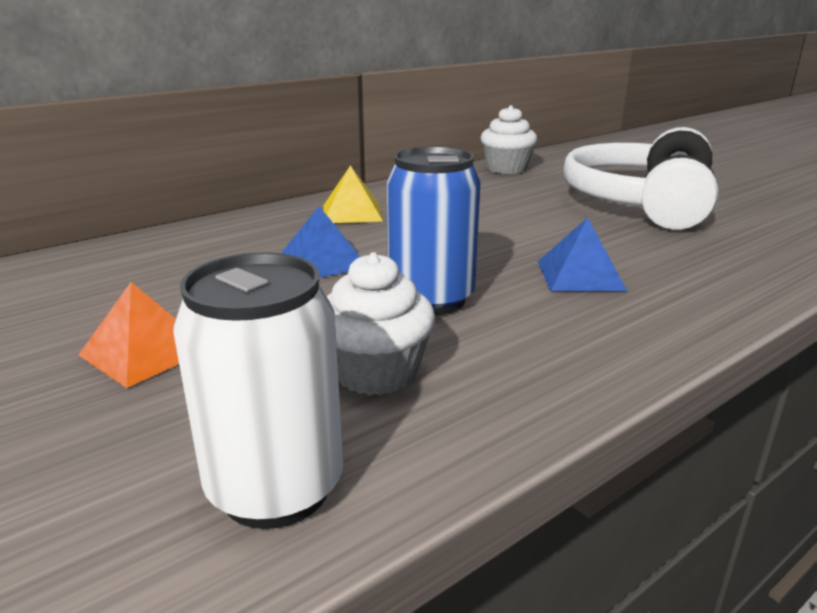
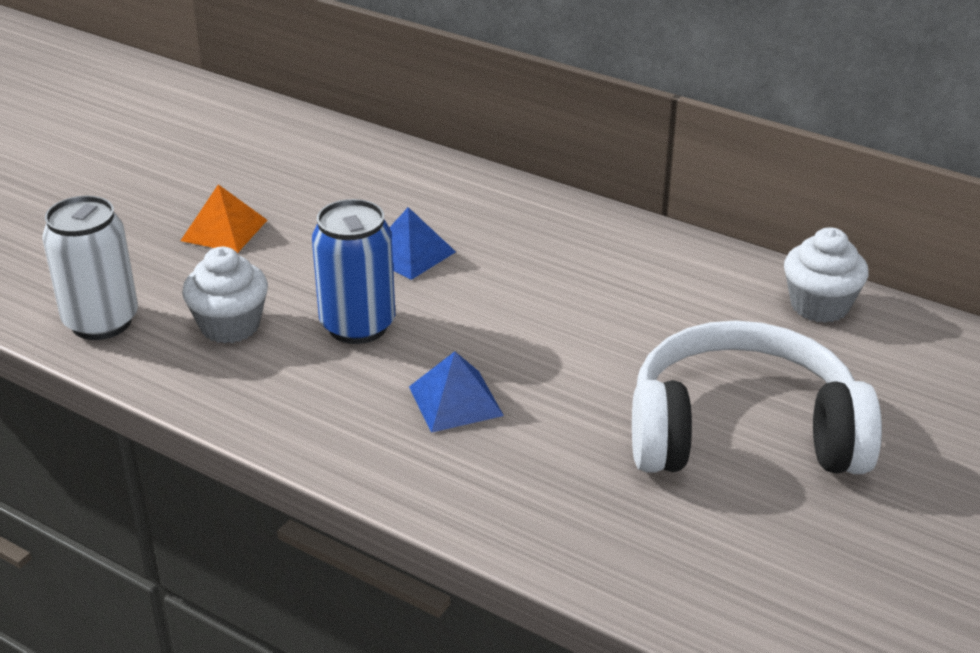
camera: 70 degrees right, 10 degrees up
yellow pyramid [323,165,383,223] -> none

